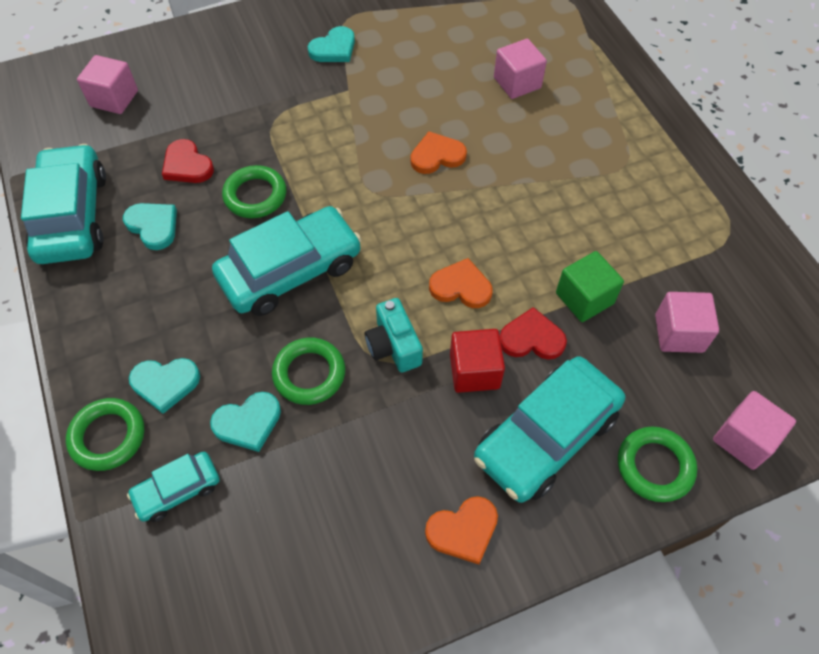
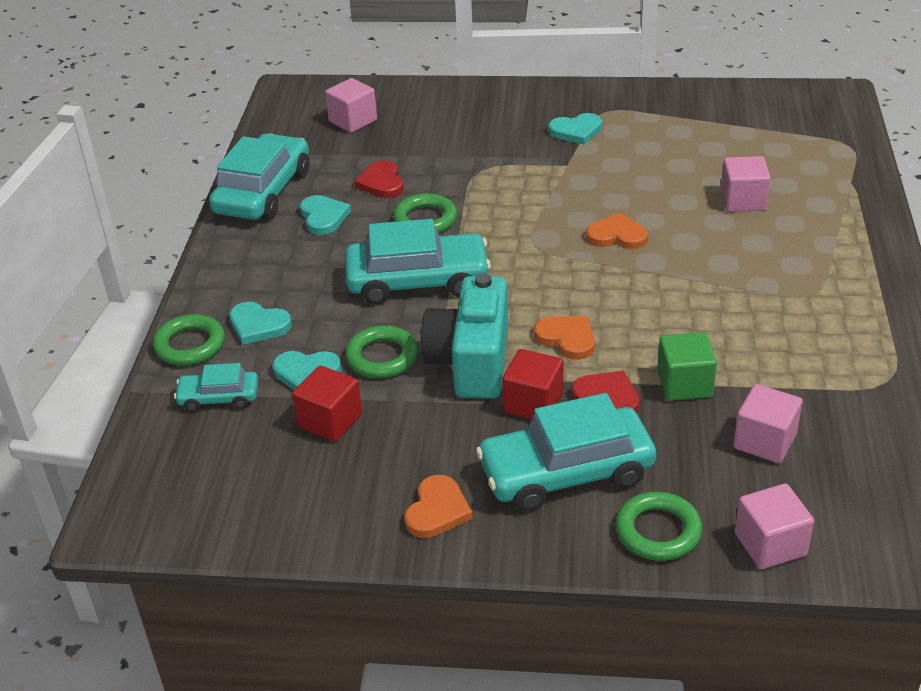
camera: 30 degrees right, 20 degrees down
turquoise camera [364,298,423,373] -> turquoise camera [421,273,508,399], size x1.74
orange heart [425,496,498,564] -> orange heart turned 75 degrees counterclockwise [404,475,473,538]
none -> red cube [292,365,362,442]

